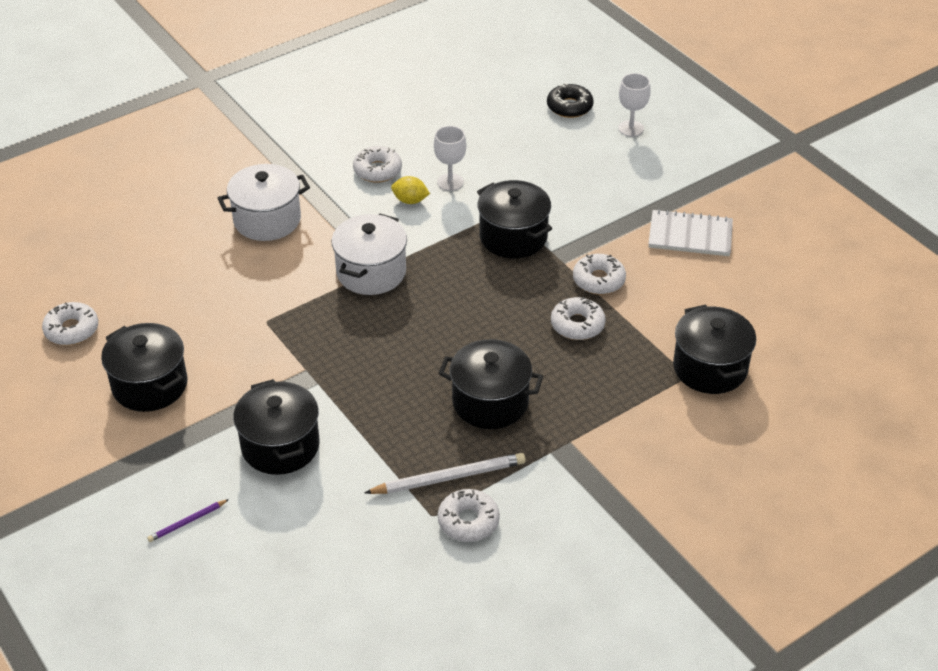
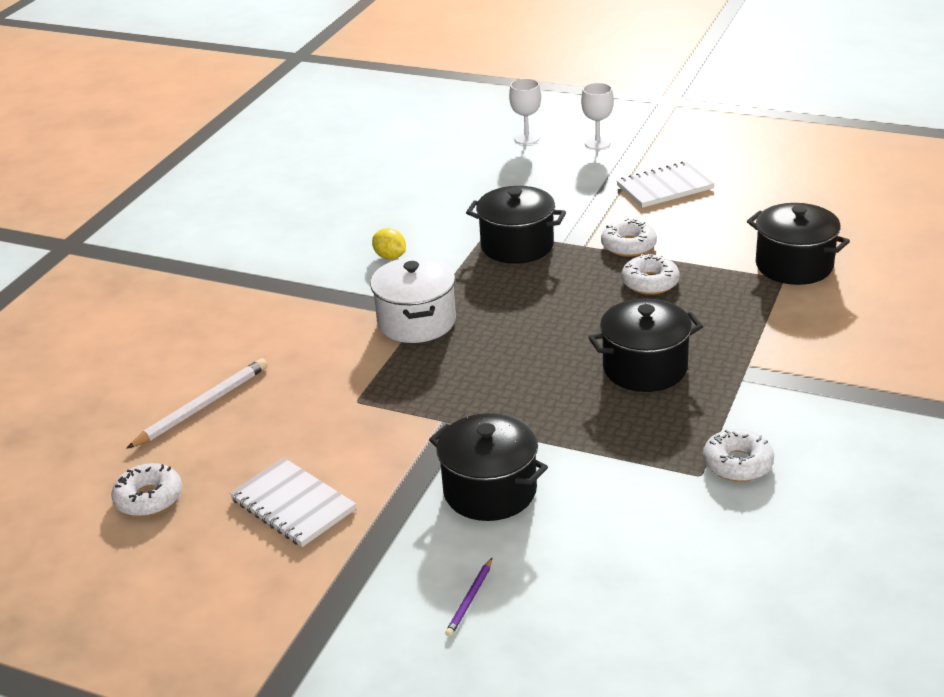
camera: 30 degrees left, 10 degrees down
black pot [101,323,188,412] -> white notebook [230,458,356,547]
white pot [218,164,310,241] -> none
white donut [353,146,402,183] -> none
white pencil [364,453,526,494] -> white pencil moved to [126,358,268,449]
yellow lemon [391,176,430,204] -> yellow lemon turned 60 degrees clockwise [372,228,406,259]
white goblet [434,126,466,191] -> white goblet moved to [581,83,614,150]
black donut [547,83,594,118] -> none

